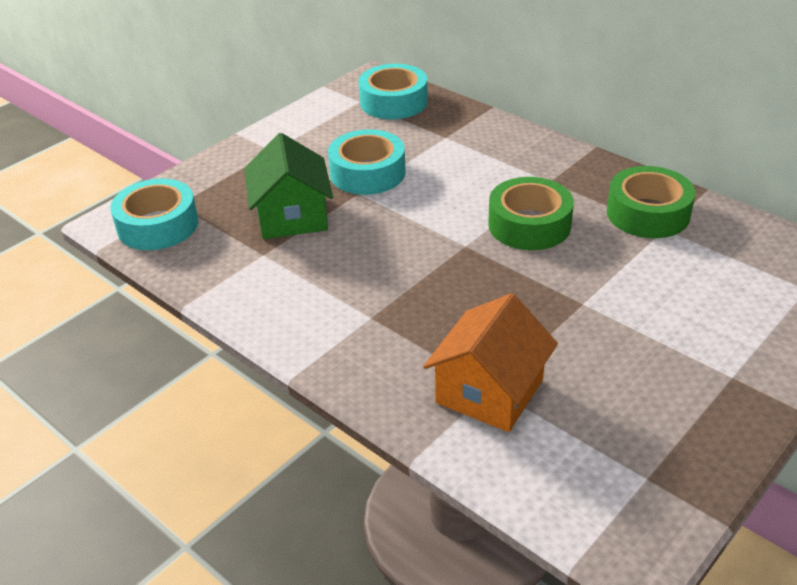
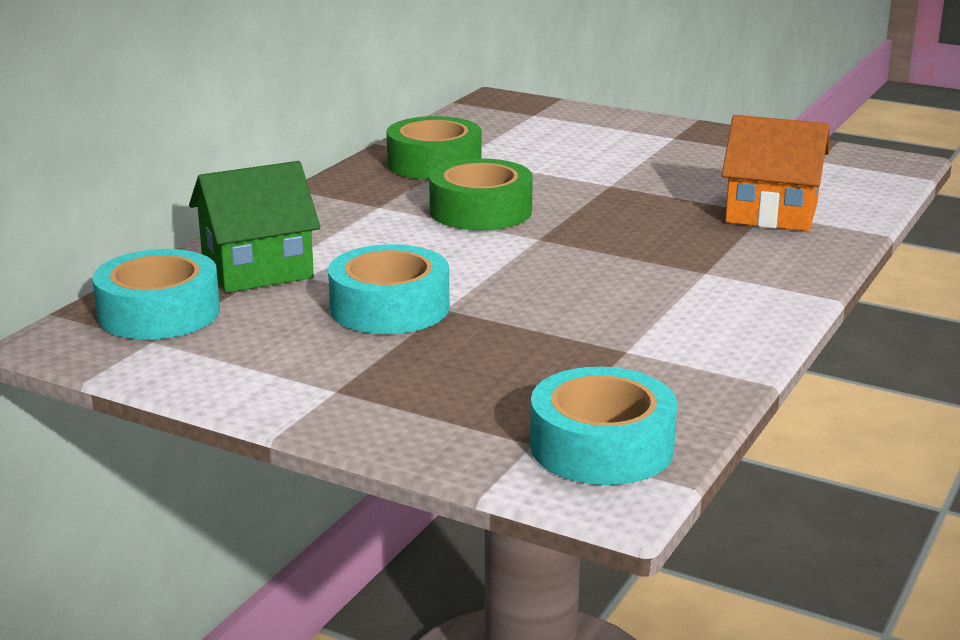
camera: 105 degrees left, 15 degrees down
green house [244,133,333,239] -> green house moved to [189,161,320,293]

